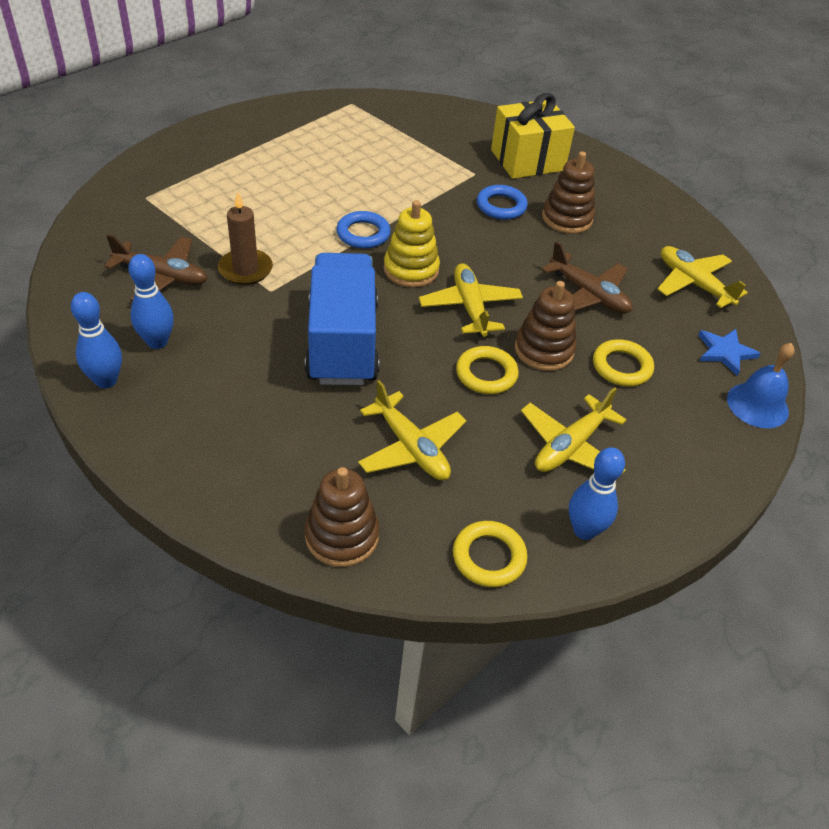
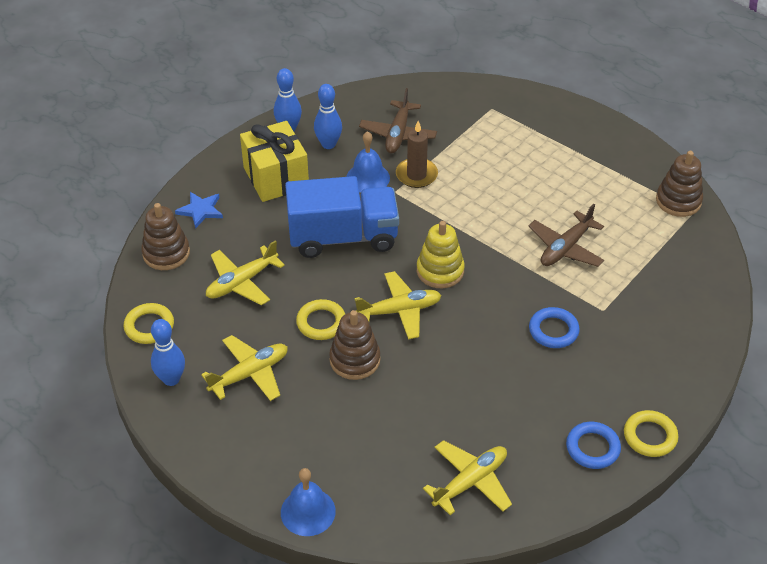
camera: 90 degrees right, 0 degrees up
blue ring [336,211,391,249] -> blue ring moved to [566,422,621,469]
yellow gift [491,93,575,179] -> yellow gift moved to [240,121,309,202]
yellow plane [521,387,626,476] -> yellow plane turned 105 degrees clockwise [201,335,288,401]
brown stacking toy [542,152,595,234] -> brown stacking toy moved to [656,151,703,217]
brown plane [542,241,632,313] -> brown plane moved to [529,204,604,267]
yellow ring [593,339,654,386] -> yellow ring moved to [624,410,678,457]
blue star [698,329,761,376] -> blue star moved to [175,192,223,229]
none -> blue bell [346,131,390,192]

